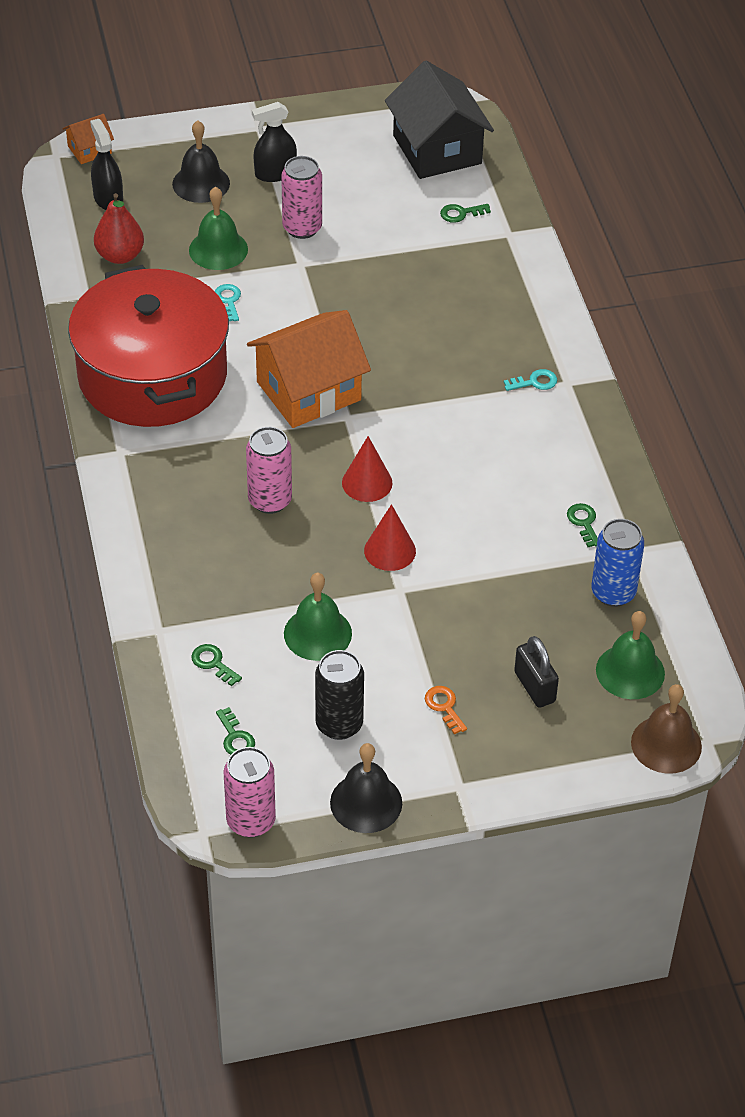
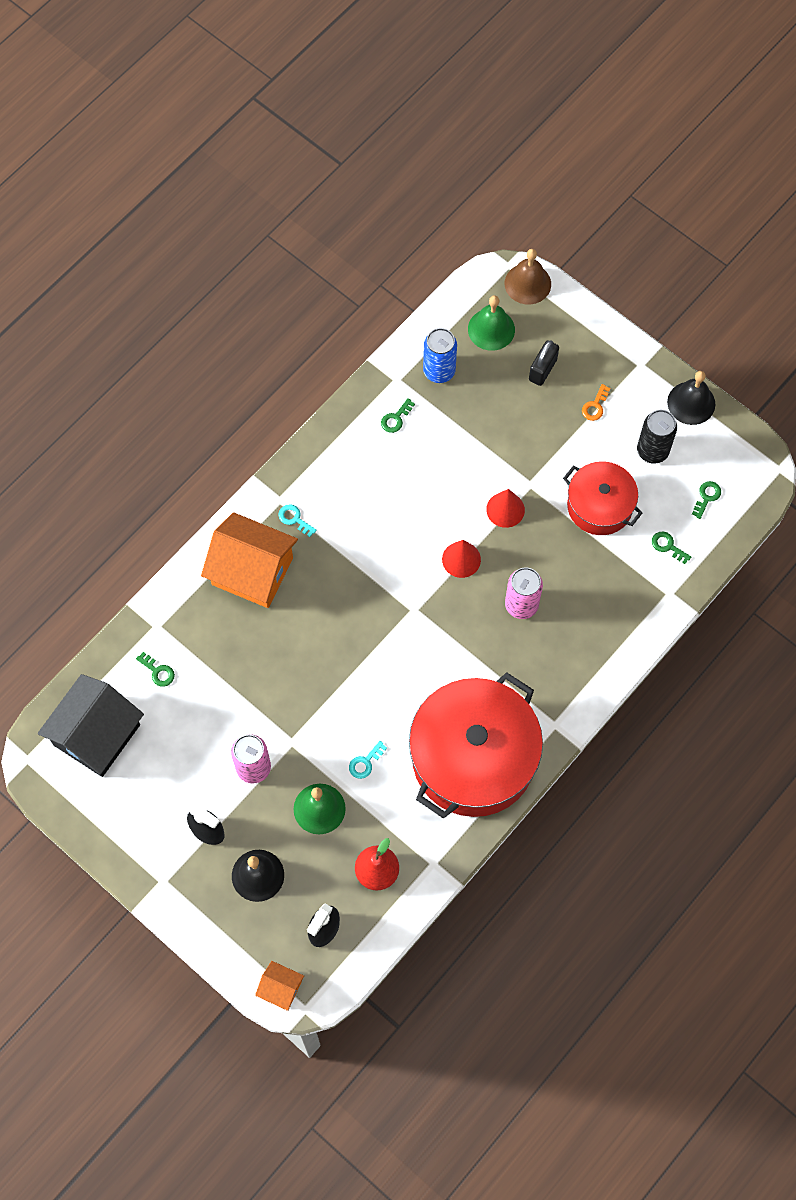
camera: 125 degrees left, 20 degrees up
green key [191,644,242,686] -> green key turned 120 degrees clockwise [652,532,691,564]
pink can [224,747,276,838] -> none
orange house [247,310,371,428] -> orange house moved to [201,512,298,608]
green bell [284,573,352,661] -> red pot [563,461,642,535]

